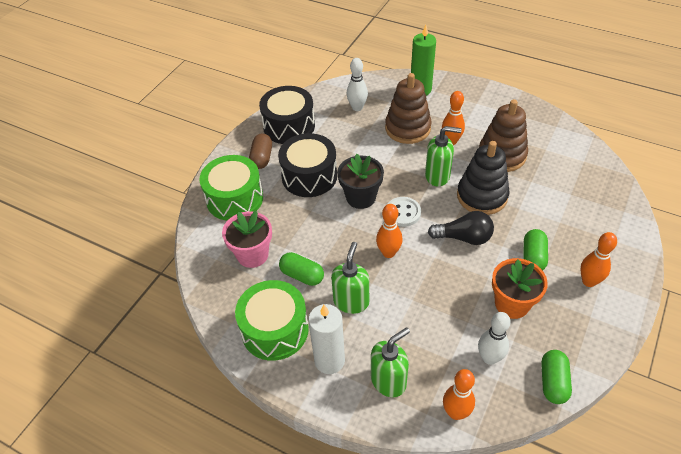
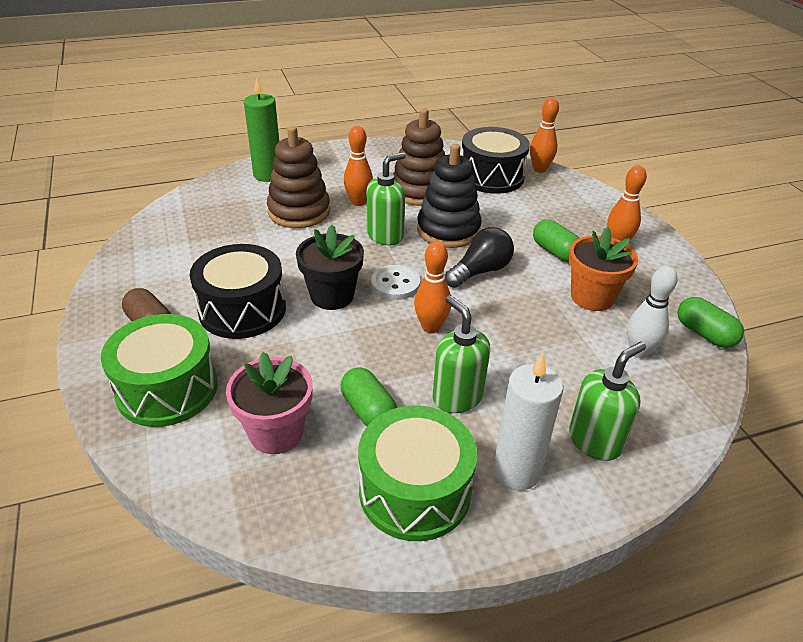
camera: 50 degrees left, 10 degrees down
black drum [259,86,315,144] -> black drum moved to [461,127,530,194]
green capsule [279,252,324,286] -> green capsule turned 75 degrees clockwise [341,367,397,426]
white bowling pin [347,58,368,111] -> none
green soap dispenser [371,327,410,397] -> green soap dispenser turned 45 degrees clockwise [569,342,646,461]
orange bowling pin [443,369,475,420] -> orange bowling pin moved to [530,98,559,173]

